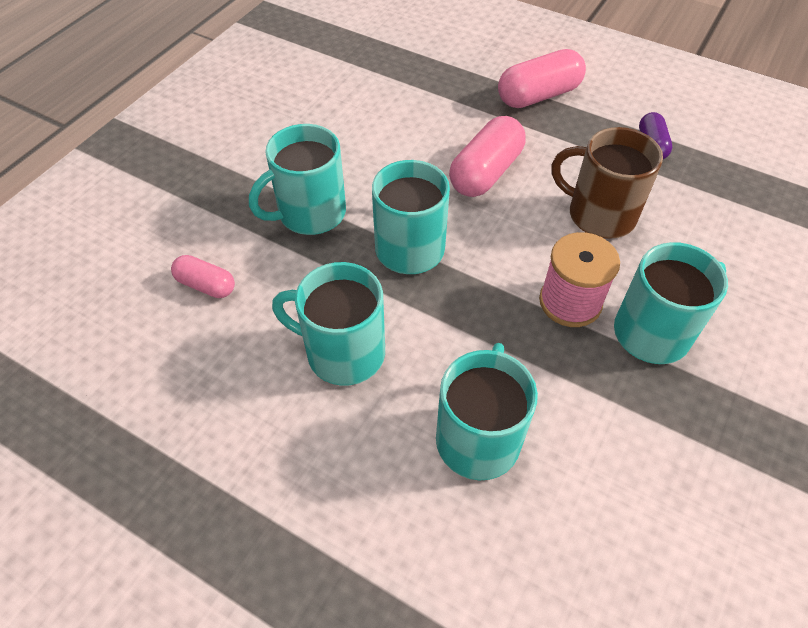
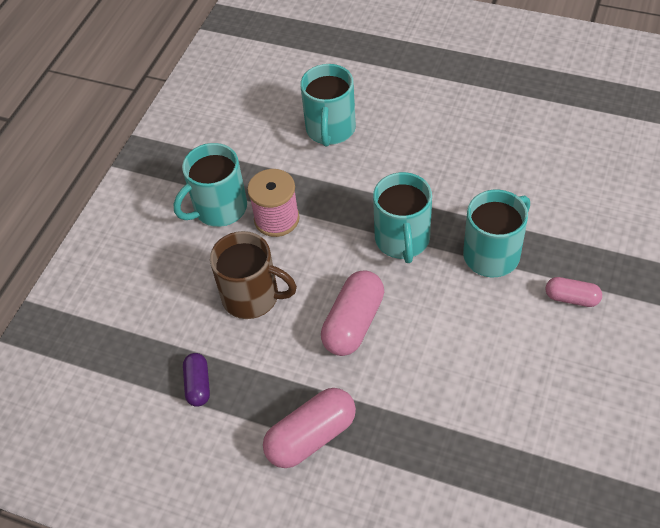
camera: 175 degrees right, 0 degrees up
pink capsule [171,255,235,298] -> pink capsule moved to [546,277,602,307]
turquoise mug [272,262,385,386] -> none

